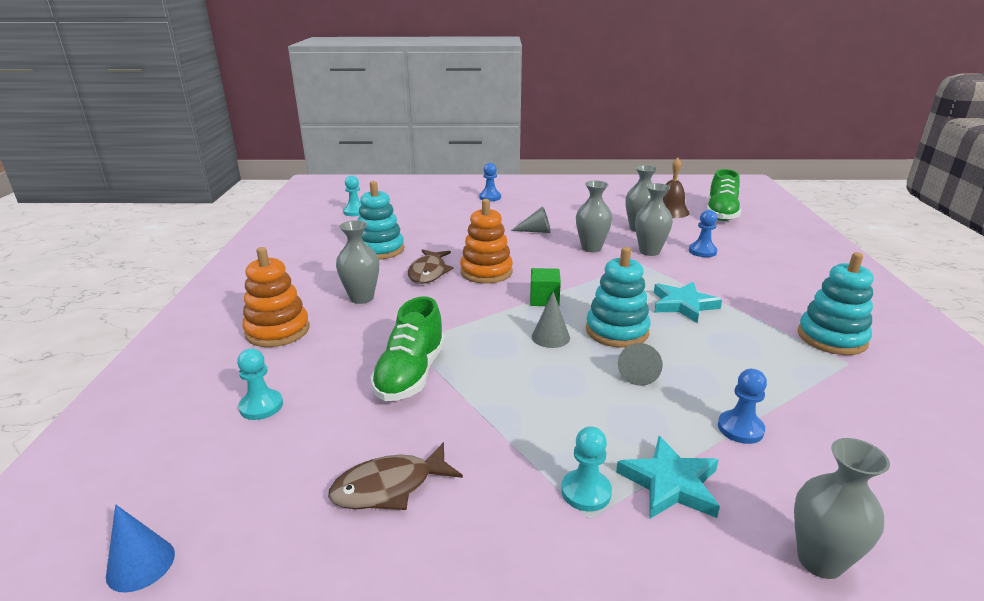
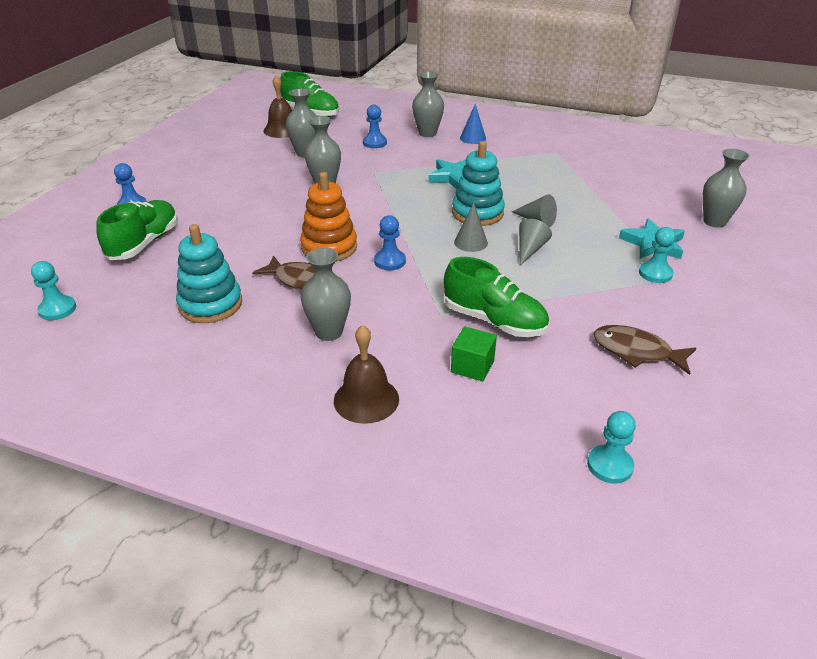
camera: 70 degrees left, 10 degrees up
blue cone [106,505,175,593] -> blue cone moved to [460,104,486,144]
turquoise pawn [237,349,283,420] -> turquoise pawn moved to [587,411,636,483]
orange stacking toy [242,247,310,347] -> brown bell [334,325,399,424]
brown fish [328,442,463,510] -> brown fish turned 120 degrees clockwise [594,325,696,375]
grey cone [511,206,551,233] -> grey cone moved to [519,219,552,265]
green cube [530,268,561,306] -> green cube moved to [451,326,497,381]
grey vase [635,183,673,256] -> grey vase moved to [412,71,444,137]
blue pawn [718,369,767,444] -> blue pawn moved to [374,215,406,270]
turquoise stacking toy [798,252,874,355] -> none
none -> green shoe [97,200,178,260]

